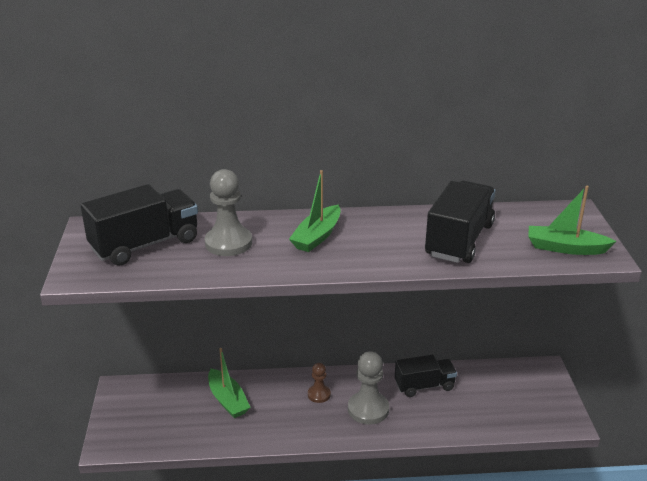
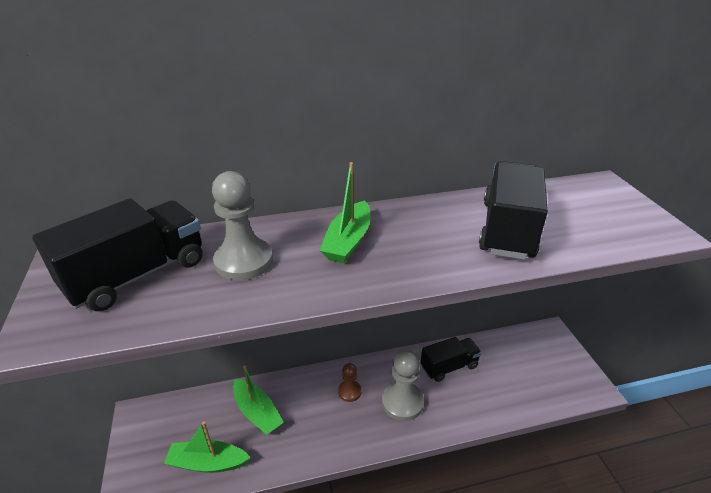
camera: 10 degrees left, 5 degrees up
green boat [528,186,616,255] -> green boat moved to [164,422,251,473]

